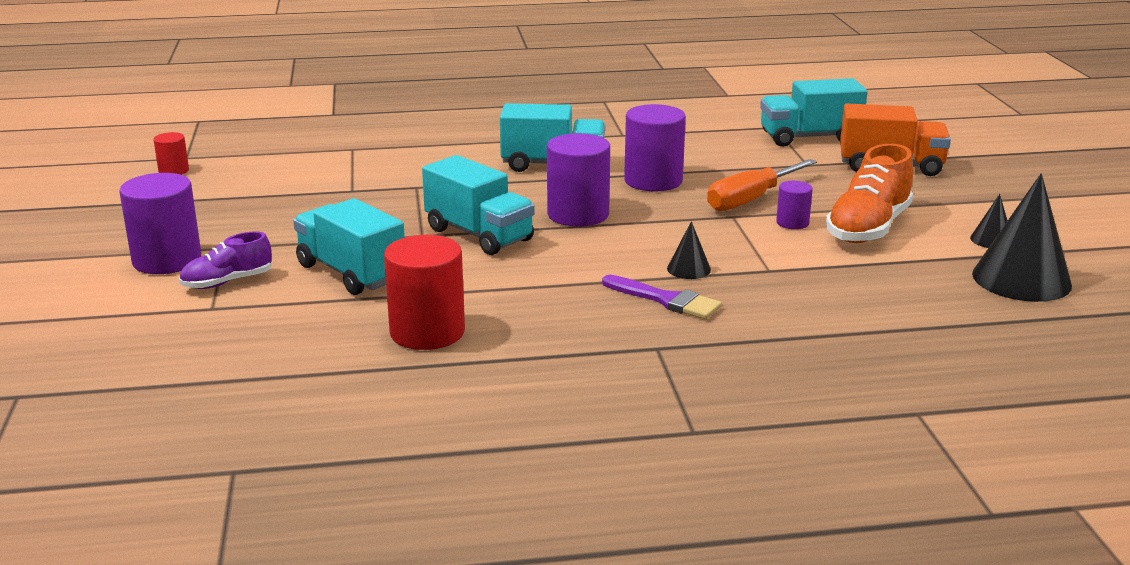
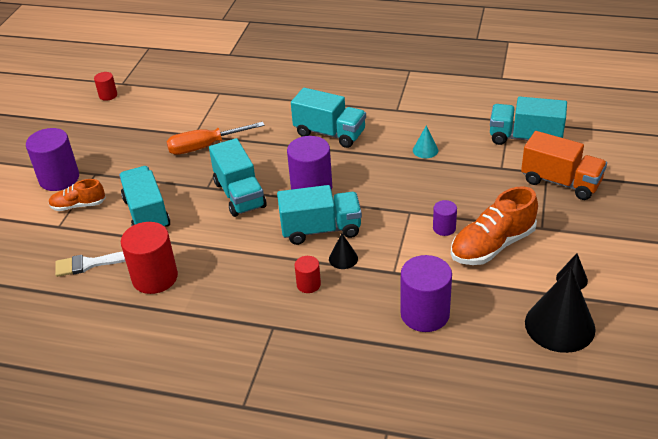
camera: 25 degrees right, 15 degrees up
purple shoe [179,232,272,289] -> orange shoe [48,179,106,211]
purple brush [602,275,722,319] -> red cylinder [295,256,321,293]
purple cylinder [624,104,686,191] -> purple cylinder moved to [400,255,452,332]
orange screwdriver [707,159,817,211] -> orange screwdriver moved to [166,122,265,155]
none -> white brush [55,252,126,277]
none -> turquoise truck [277,185,362,245]
none -> turquoise cone [413,126,438,158]

